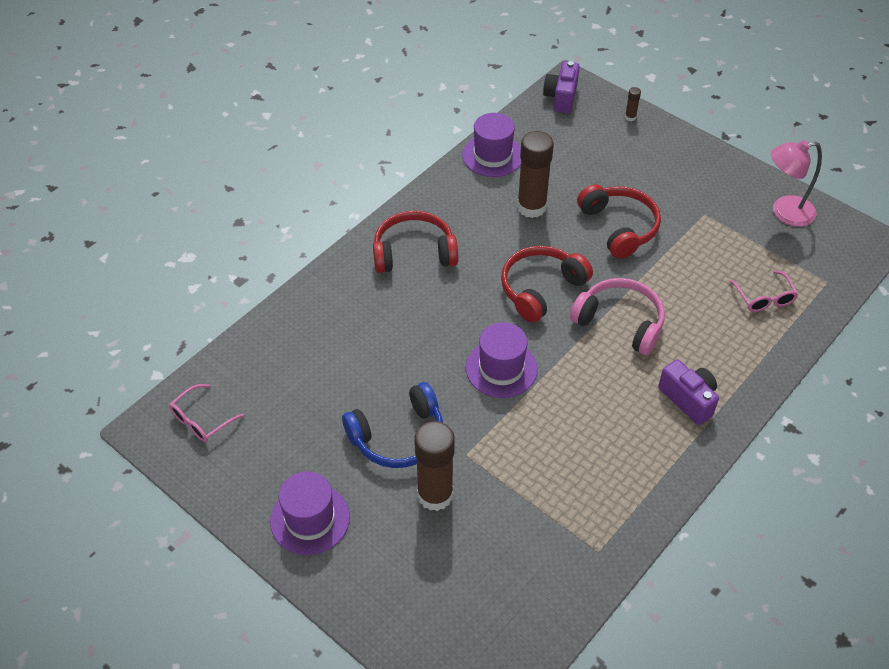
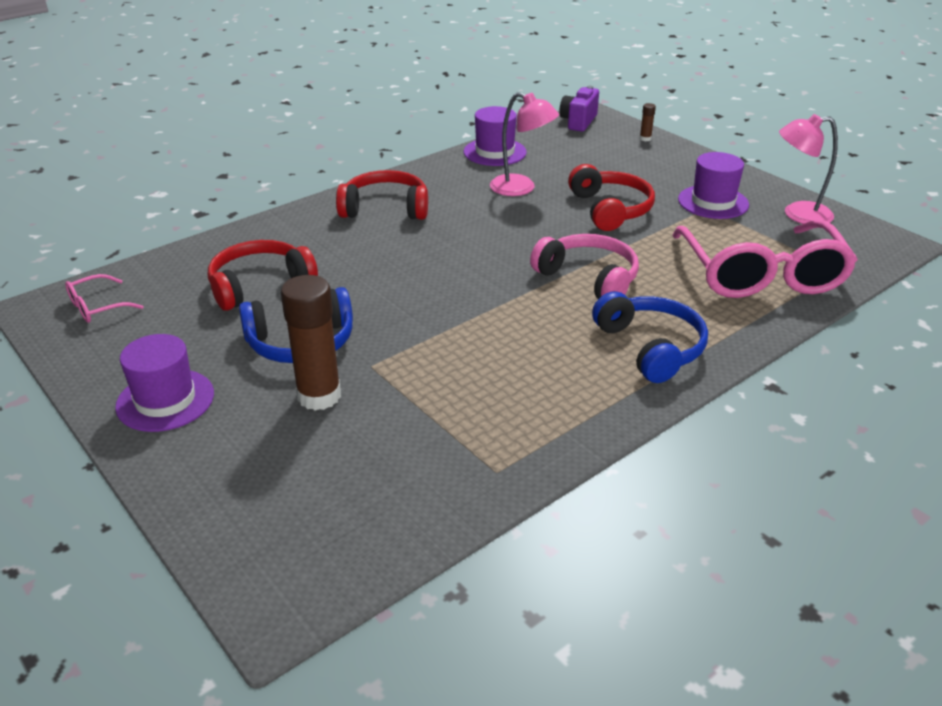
camera: 10 degrees right, 15 degrees down
purple hat [466,322,538,398] -> purple hat moved to [678,152,749,219]
red headphones [501,246,593,323] -> red headphones moved to [208,240,318,311]
brown glue stick [517,131,554,218] -> pink lamp [490,92,559,196]
purple camera [658,360,719,425] -> blue headphones [592,291,708,383]
pink glasses [729,270,798,312] -> pink glasses [672,220,858,298], size x2.38

